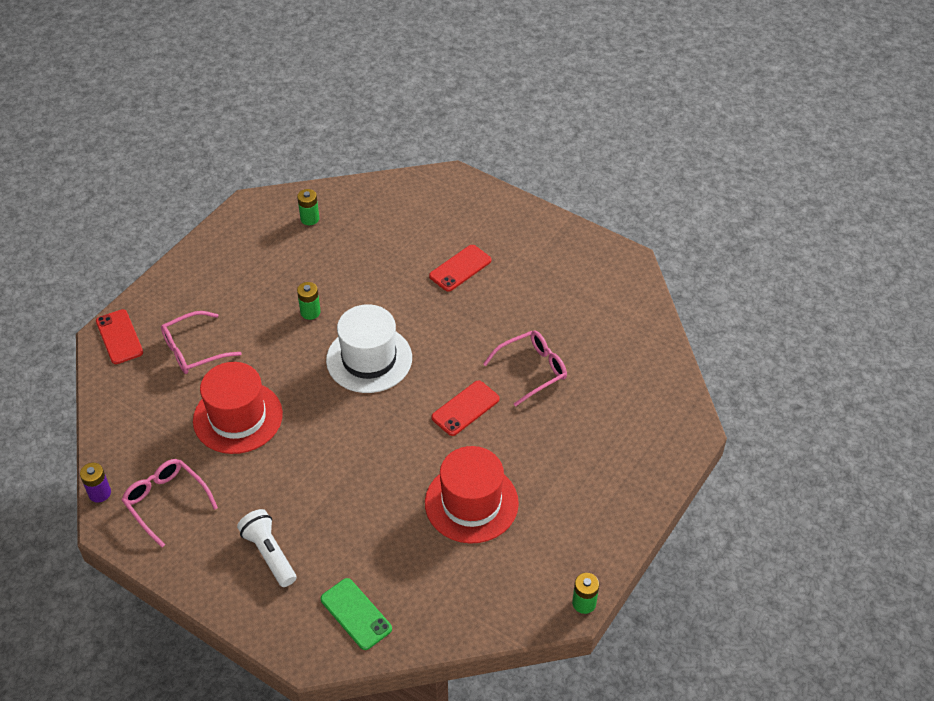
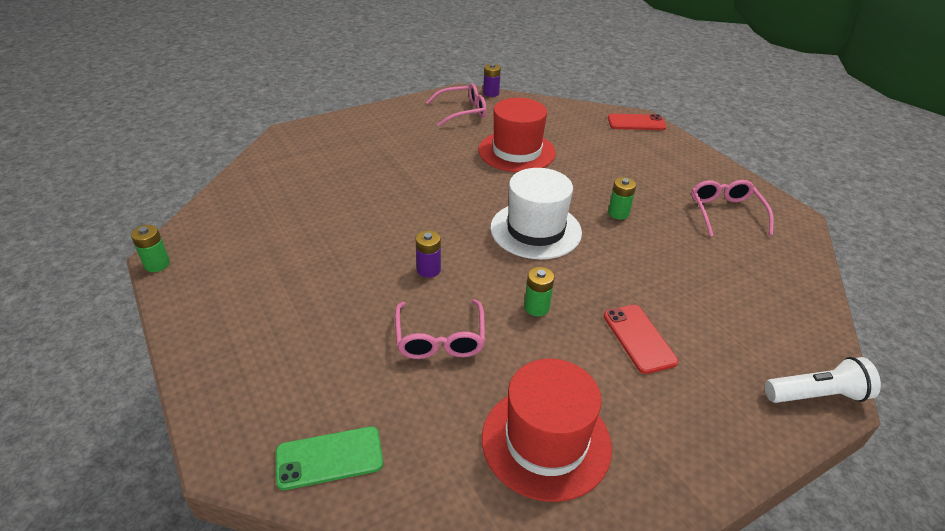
camera: 115 degrees right, 10 degrees down
pink glasses [161,311,242,374] -> pink glasses moved to [691,180,774,237]
white flashlight [237,509,296,587] -> white flashlight moved to [765,357,881,403]
green battery [297,189,319,225] -> green battery moved to [524,267,554,316]
green phone [321,578,392,650] -> green phone moved to [276,426,383,490]
red hat [425,446,519,544] -> red hat moved to [482,359,612,502]
red phone [431,381,500,436] -> purple battery [416,230,441,278]

